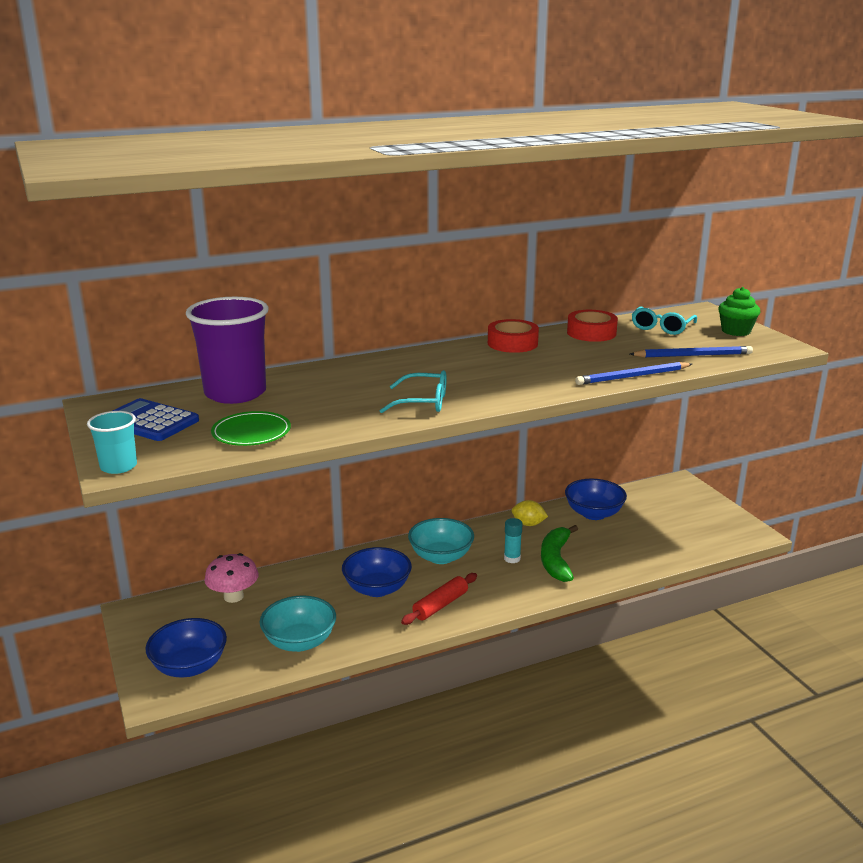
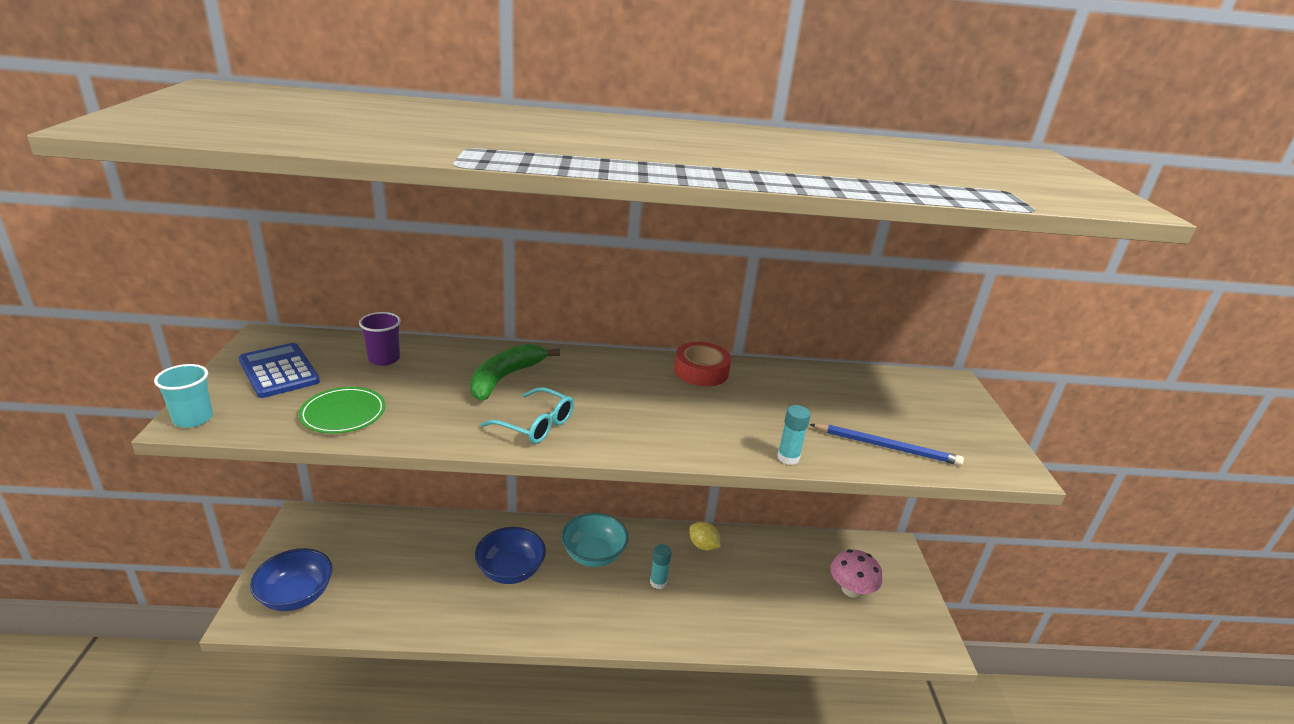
camera: 20 degrees right, 5 degrees up
purple cup [186,297,269,404] -> purple cup [359,312,401,366], size x0.49
pink mushroom [204,553,259,603] -> pink mushroom moved to [830,549,882,598]
turquoise bowl [259,595,336,652] -> none
red rolling pin [401,573,477,625] -> none
green banana [541,525,578,582] -> green banana moved to [470,344,560,401]
blue bowl [565,479,627,520] -> none
red tape [567,310,618,342] -> none
blue pencil [575,362,692,385] -> turquoise glue stick [777,405,811,465]
turquoise glasses [632,306,697,335] -> none
green cupcake [718,287,760,336] -> none

